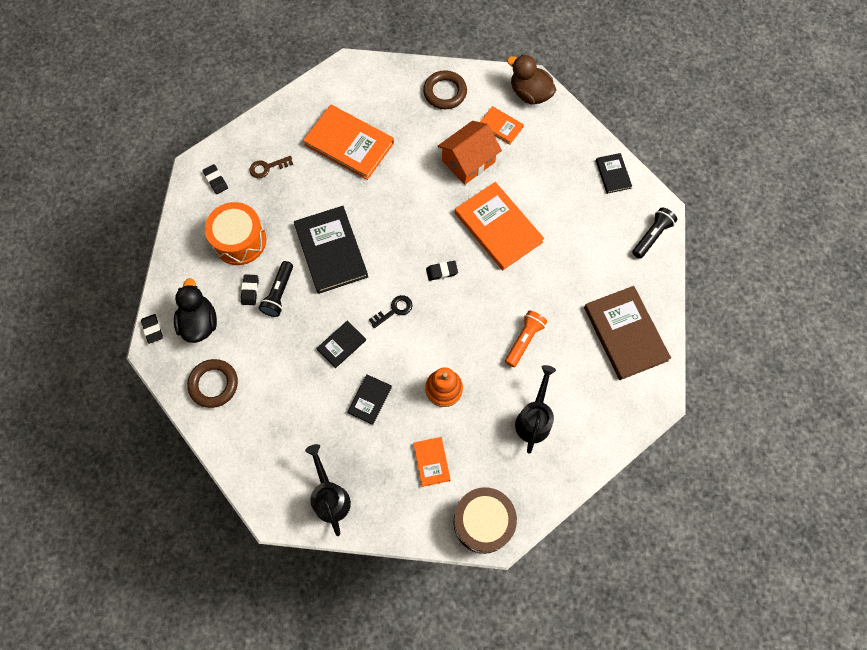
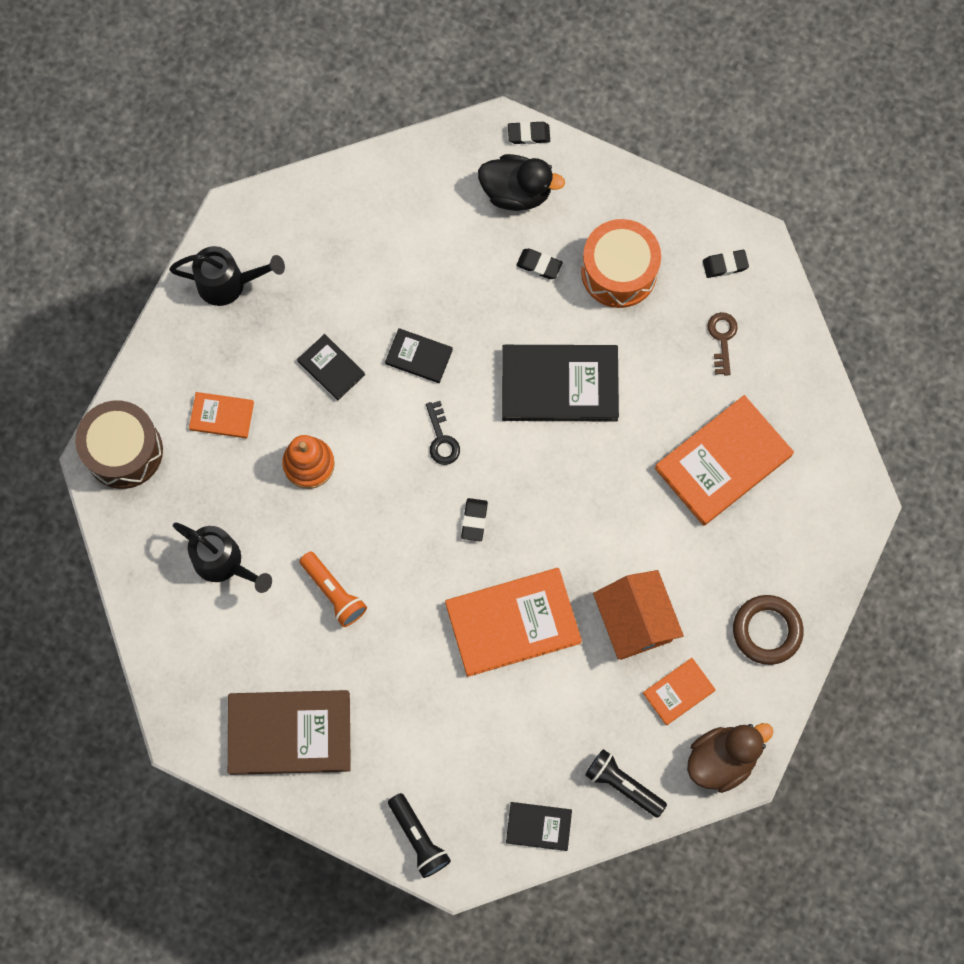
camera: 110 degrees right, 5 degrees up
brown ring [187,359,238,408] -> none
black flashlight [259,261,293,317] -> black flashlight moved to [585,749,667,818]
black book [316,320,366,368] -> black book turned 45 degrees counterclockwise [385,328,453,383]

